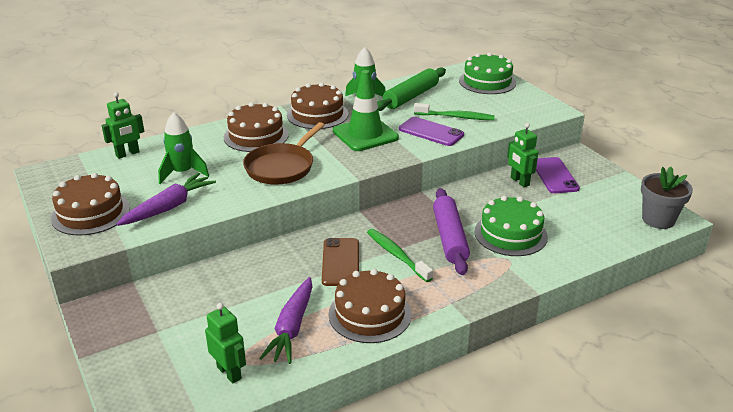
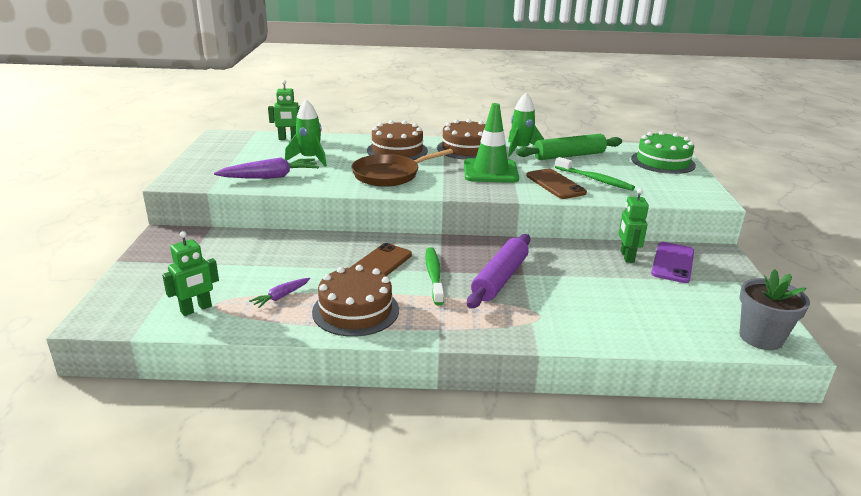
camera: 30 degrees right, 5 degrees down
brown cake [51,173,130,236] -> none
green robot [205,303,246,383] -> green robot turned 60 degrees clockwise [162,231,219,316]
purple carrot [259,277,313,364] -> purple carrot [249,278,310,308], size x0.55
purple phone [399,117,464,146] -> brown phone [526,169,587,199]
green cake [474,196,548,256] -> none

